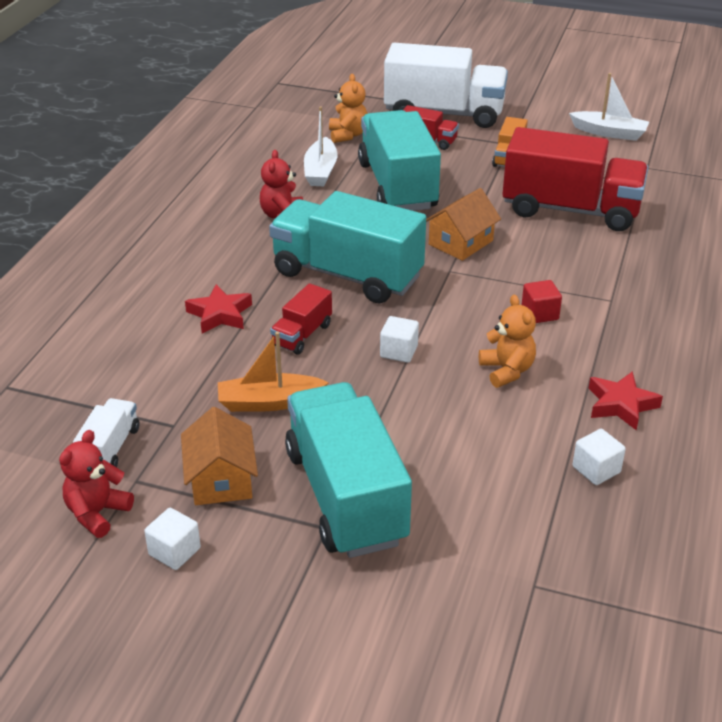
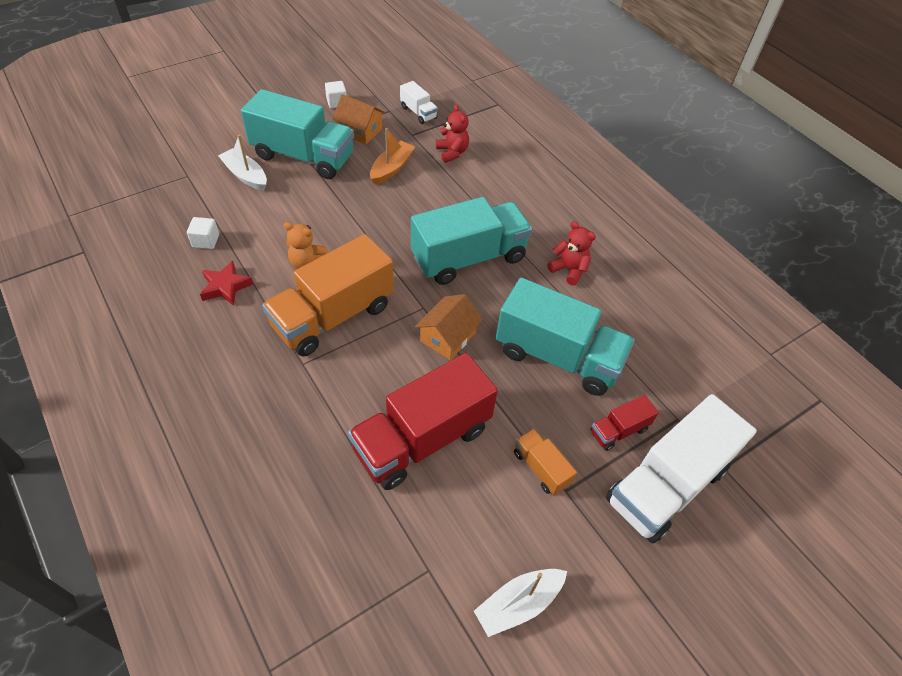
camera: 125 degrees right, 15 degrees up
red teddy bear [59,430,134,538] -> red teddy bear moved to [436,104,469,163]
red star [185,284,252,333] -> none
red truck [270,283,332,354] -> none
white boat [304,106,338,186] -> white boat moved to [218,134,267,191]
orange teddy bear [329,74,368,143] -> none
white cube [380,316,419,363] -> none
orange house [426,188,501,261] -> orange house turned 45 degrees clockwise [415,294,483,360]
red cube [522,280,562,323] -> orange truck [262,234,394,356]

